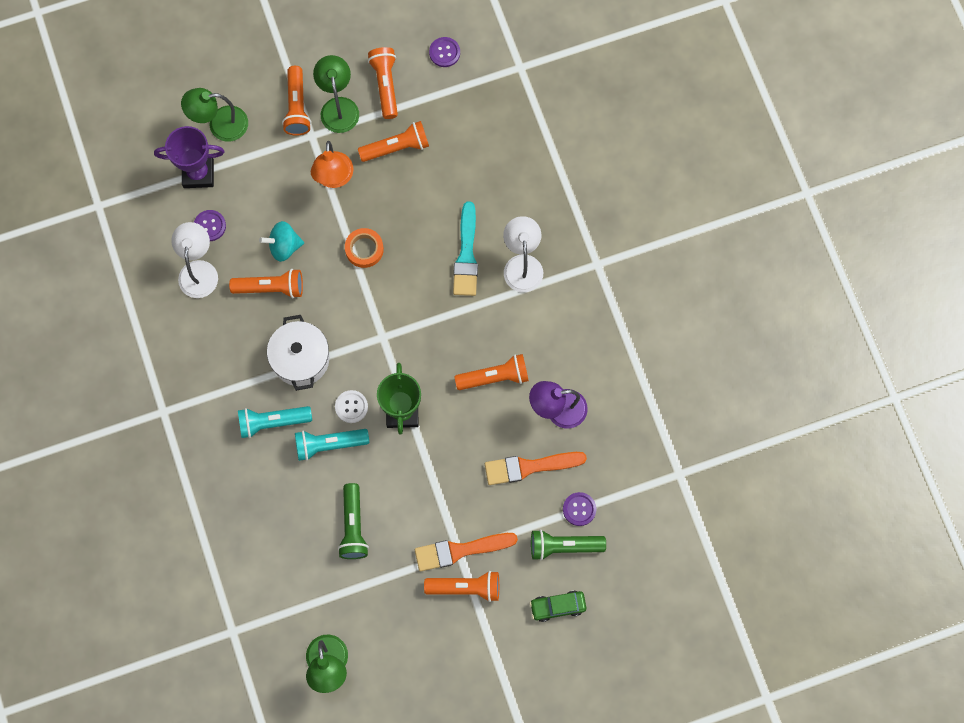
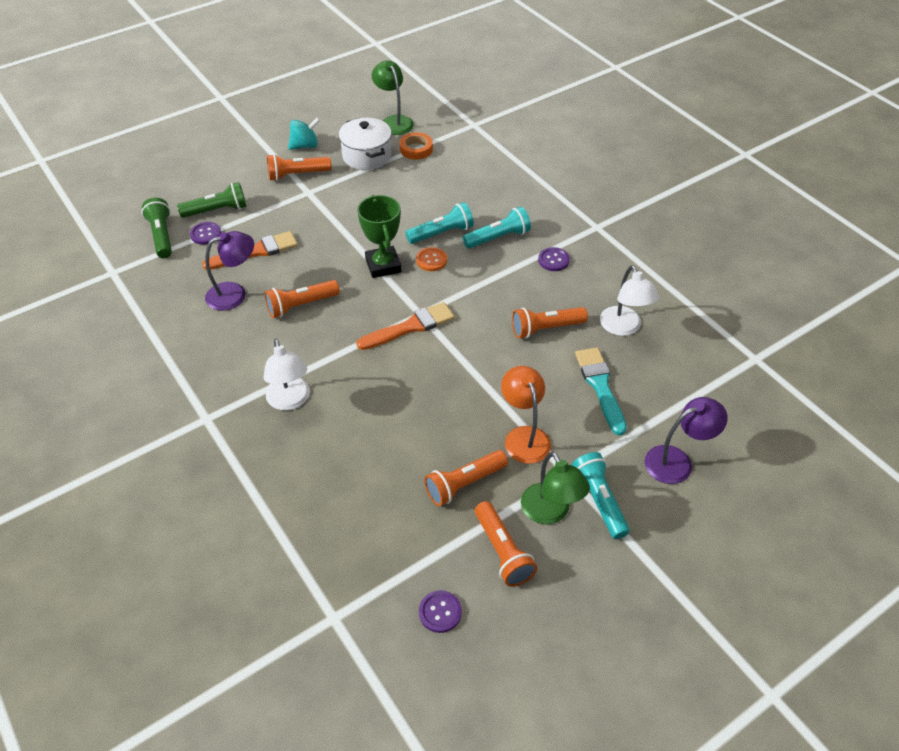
camera: 165 degrees right, 25 degrees down
purple trophy [154,126,225,188] -> none
green lamp [181,88,248,142] -> purple lamp [644,397,728,484]
purple button [194,210,226,241] -> purple button moved to [538,247,570,271]
turquoise spinning top [259,221,304,262] -> turquoise spinning top moved to [288,117,320,150]
white pot [267,315,329,391] -> white pot moved to [338,118,392,170]
orange flashlight [282,66,311,136] -> turquoise flashlight [572,452,630,539]
white button [335,390,368,423] -> orange button [416,247,447,271]
green flashlight [338,483,369,559] -> green flashlight moved to [142,198,172,258]
orange tape [345,228,384,268] -> orange tape moved to [400,132,433,160]
orange brush [415,533,518,571] -> orange brush moved to [356,302,455,350]
turquoise brush [453,201,478,296] -> turquoise brush moved to [575,347,627,436]
green car [530,590,586,622] -> none

